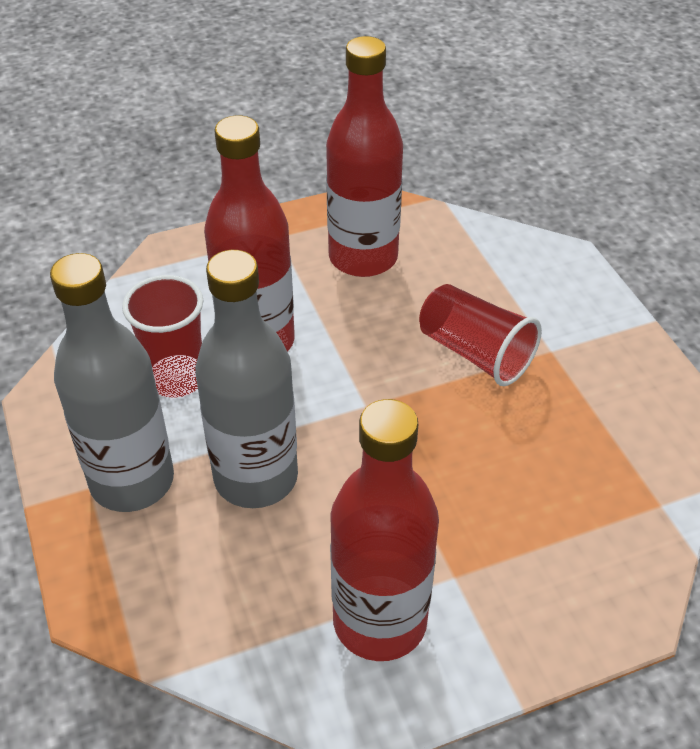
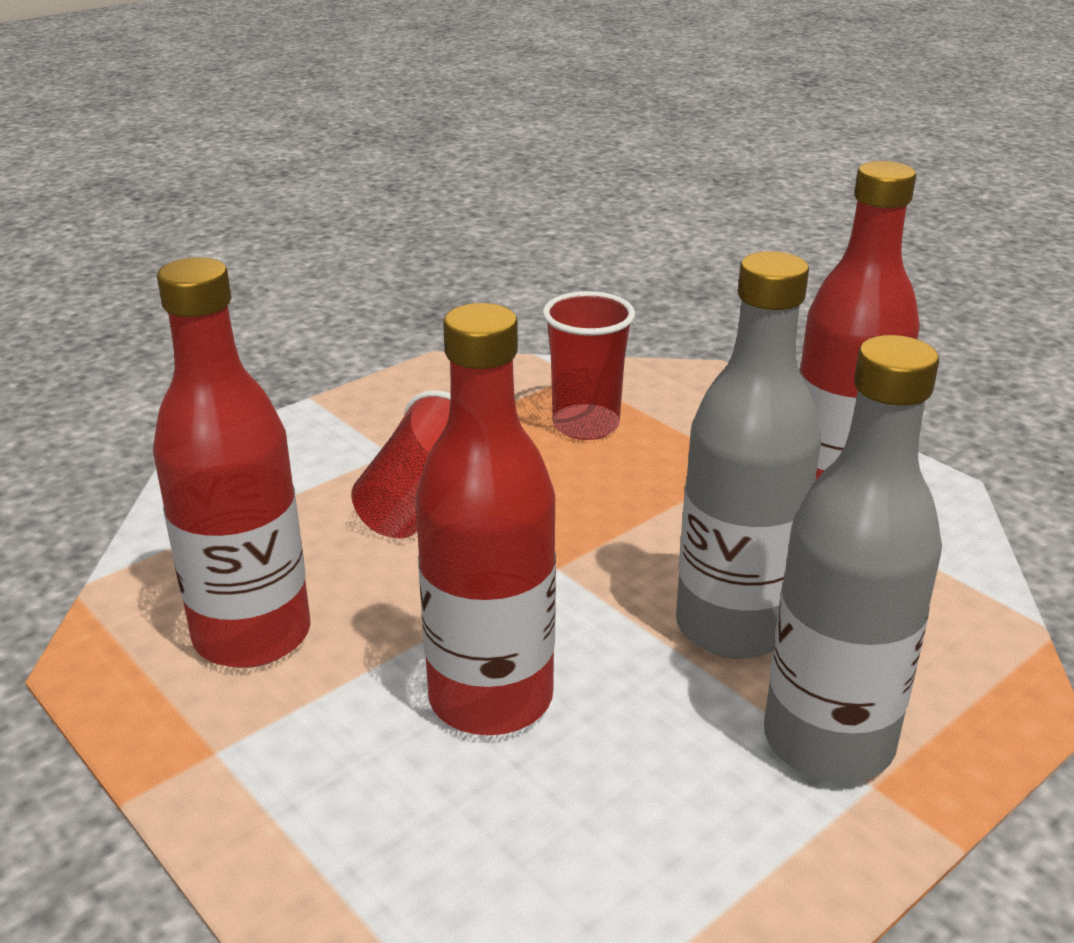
camera: 110 degrees left, 15 degrees down
red cup [122,275,203,398] -> red cup moved to [543,291,635,440]

